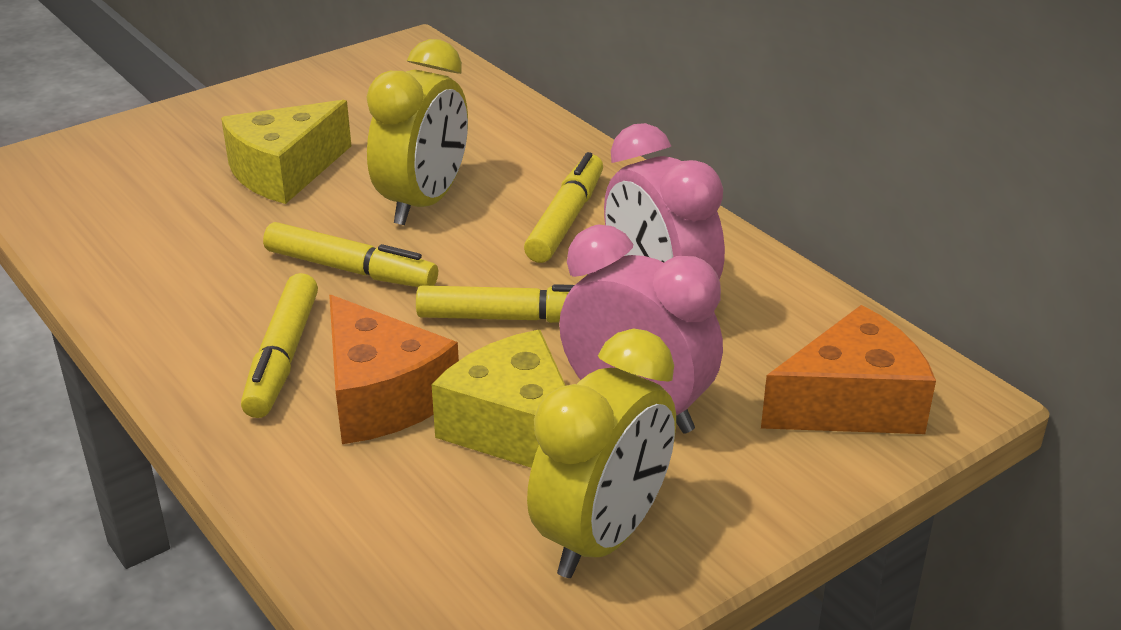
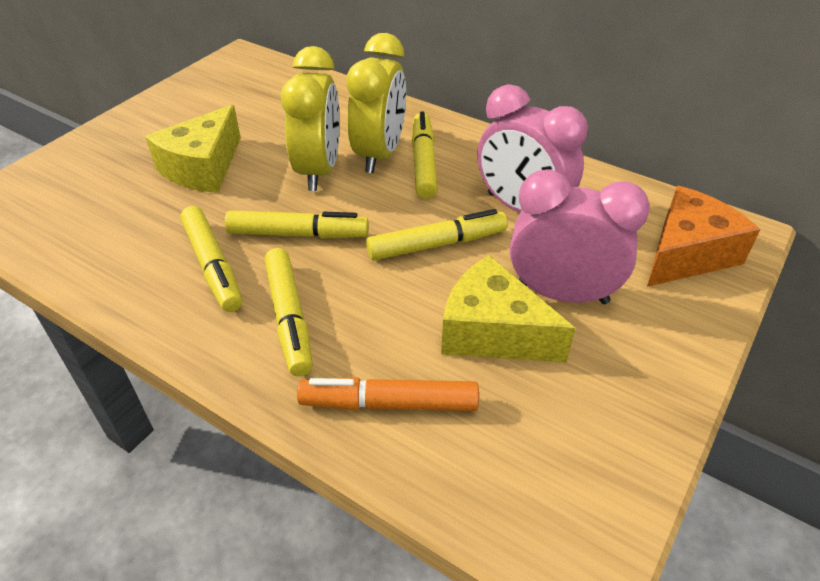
camera: 20 degrees left, 10 degrees up
orange cheese [329,295,459,444] -> none
yellow clock [527,329,676,578] -> yellow clock moved to [346,33,406,173]
none -> yellow marker [180,206,242,312]
none -> orange marker [297,377,479,411]

